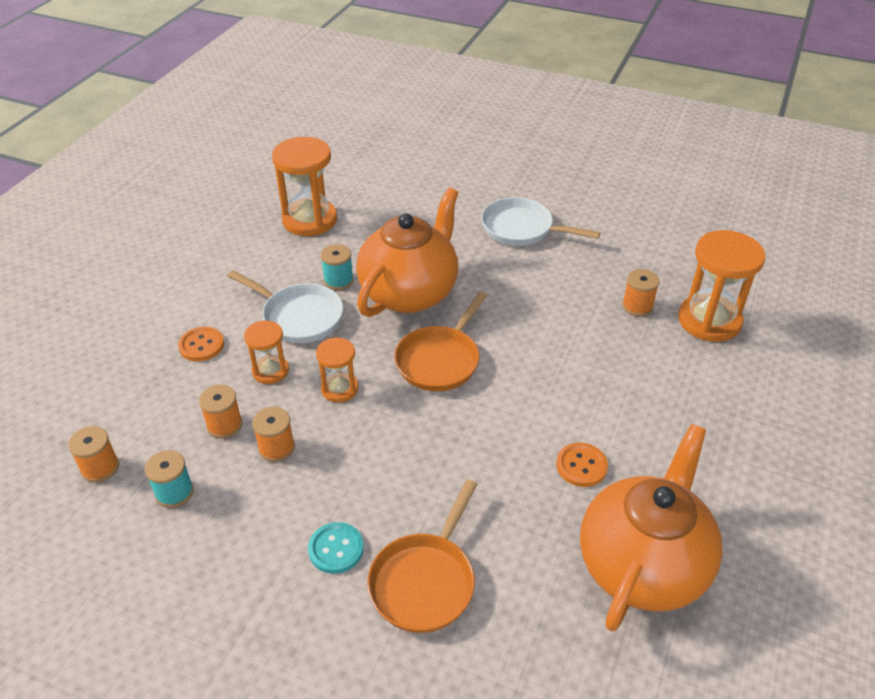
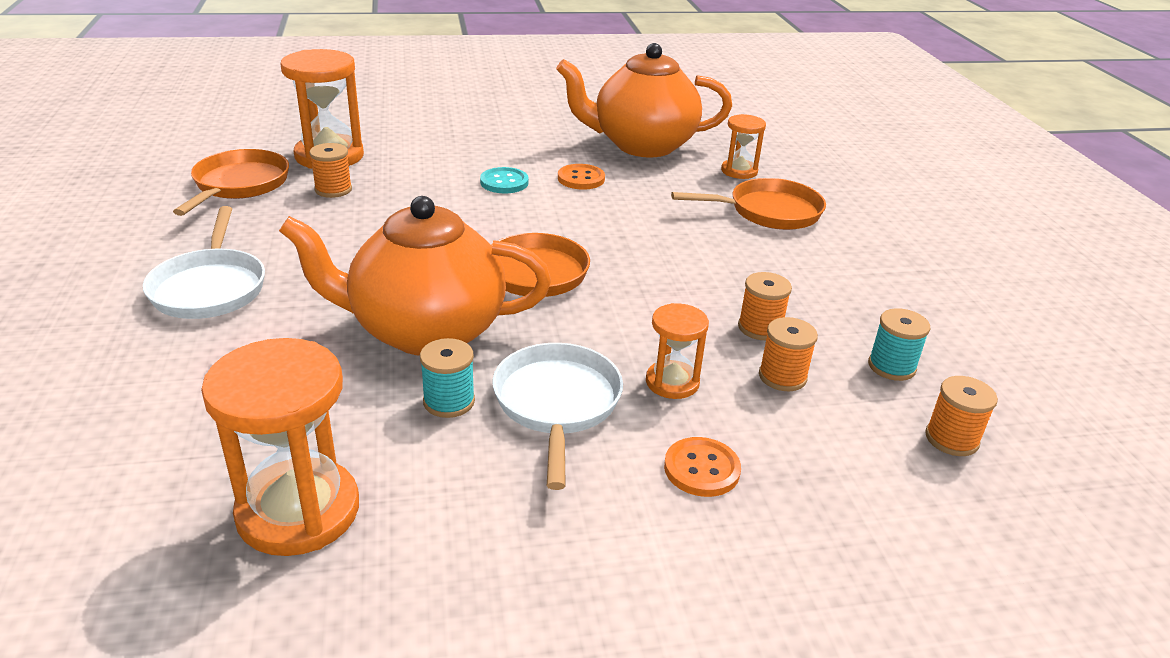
camera: 125 degrees left, 10 degrees down
turquoise button [308,522,364,574] -> turquoise button moved to [480,167,529,193]
orange hourglass [316,337,359,402] -> orange hourglass moved to [721,114,766,179]
none -> orange pan [173,149,289,216]

